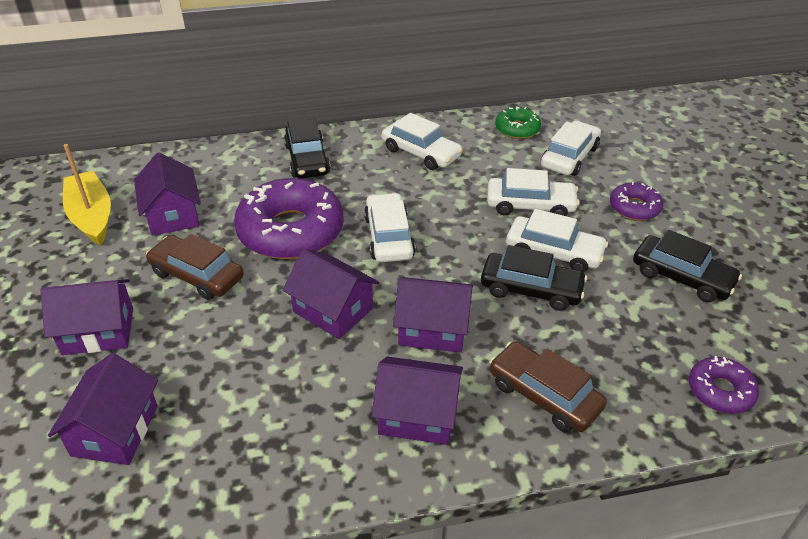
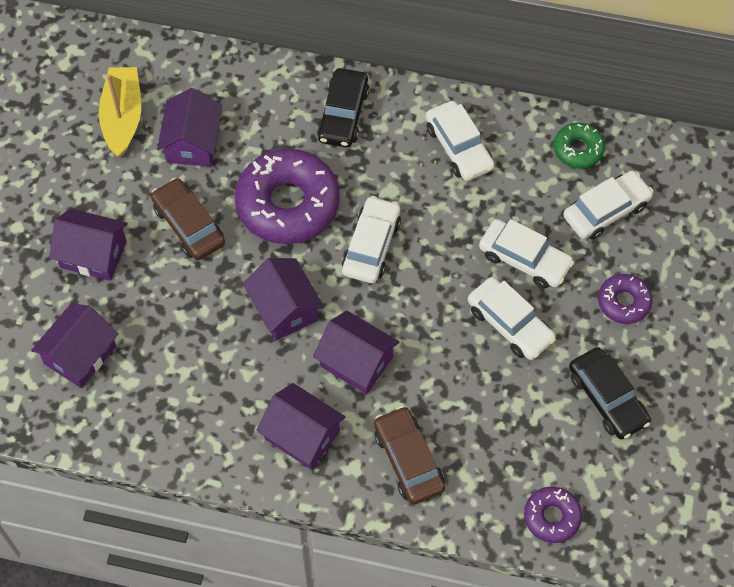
camera: 25 degrees right, 20 degrees up
black car [481,245,587,311] -> none

